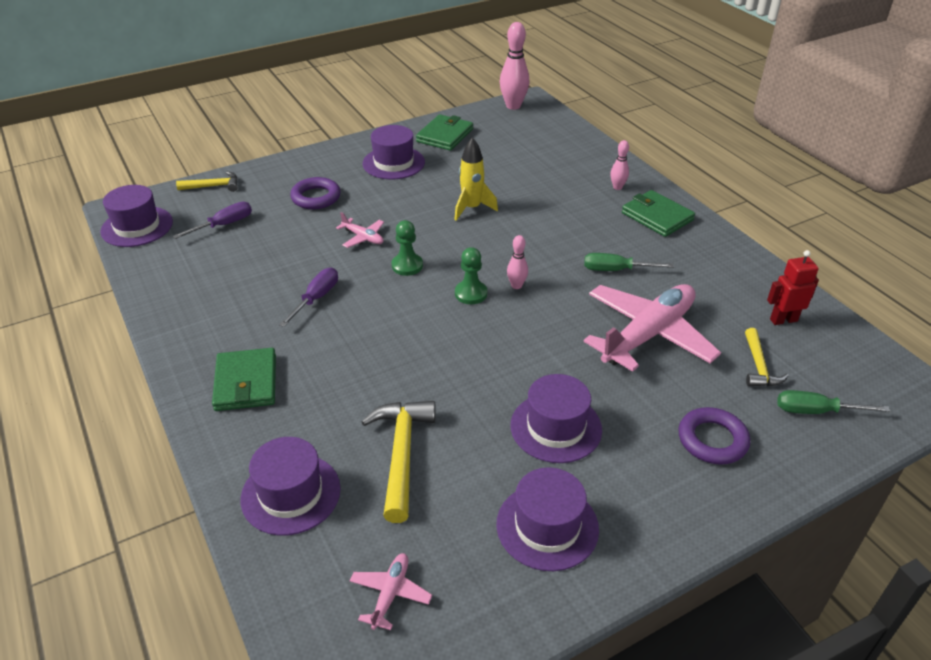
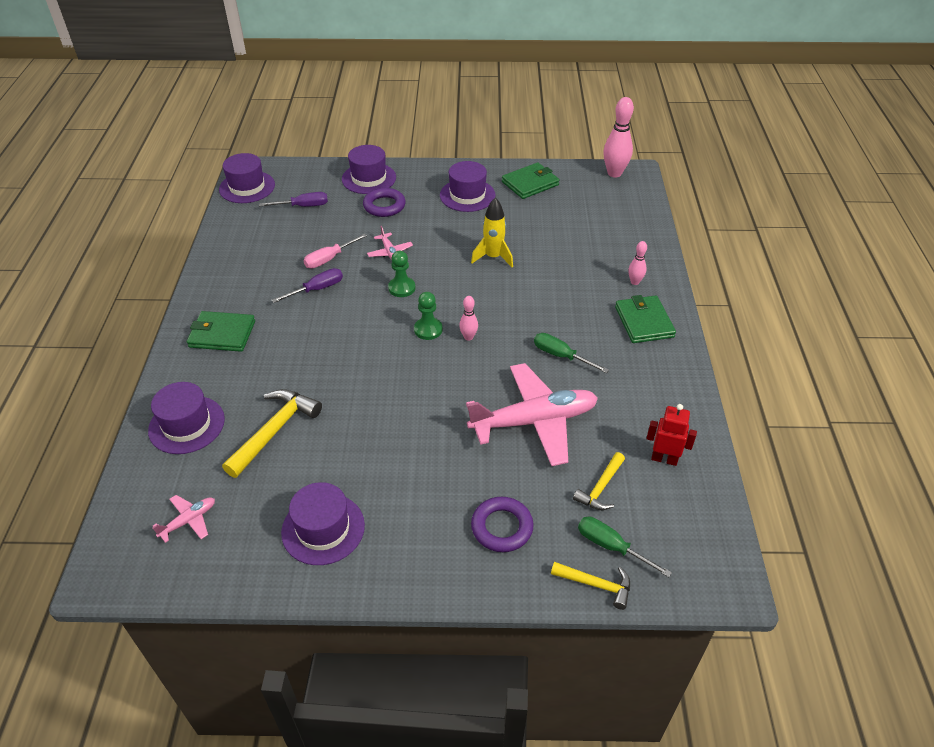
camera: 30 degrees right, 5 degrees up
yellow hammer [176,171,238,192] -> yellow hammer moved to [551,562,630,610]
green wallet [212,348,276,411] -> green wallet turned 75 degrees clockwise [187,311,255,352]
purple hat [510,374,602,463] -> purple hat moved to [342,145,396,194]
none -> pink screwdriver [304,234,367,269]

